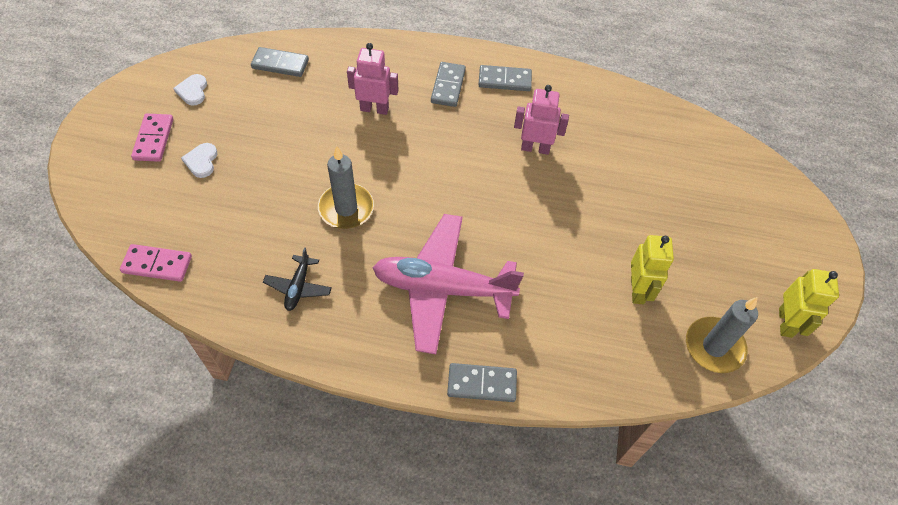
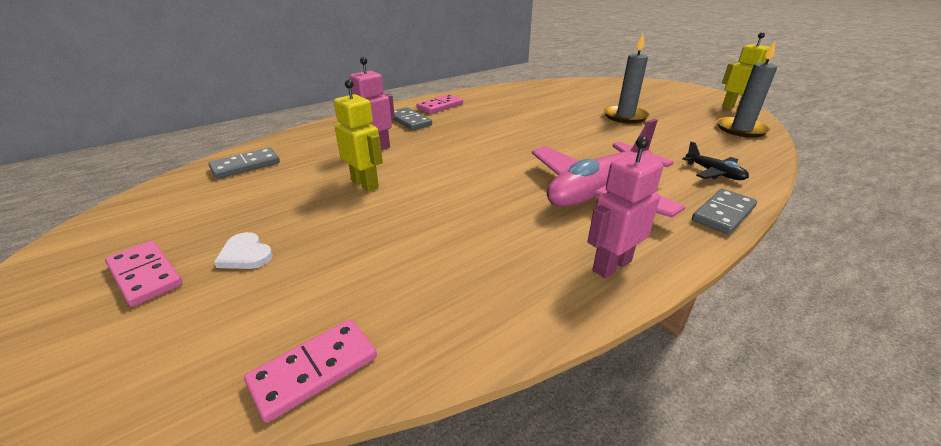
camera: 45 degrees left, 25 degrees down
white heart [173,74,207,106] -> none
black plane [263,247,332,311] -> black plane moved to [682,141,749,180]
grey candle [318,146,374,229] -> grey candle moved to [604,34,650,124]
grey domino [478,65,532,91] -> pink domino [417,94,463,114]
pink robot [514,85,569,155] -> pink robot moved to [587,136,663,278]
yellow robot [631,235,674,304] -> yellow robot moved to [334,79,383,192]

